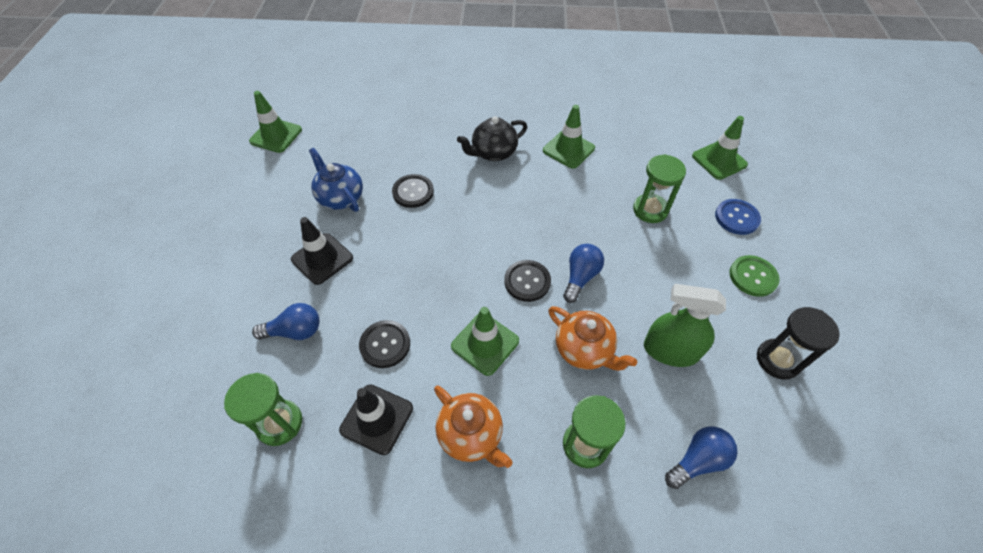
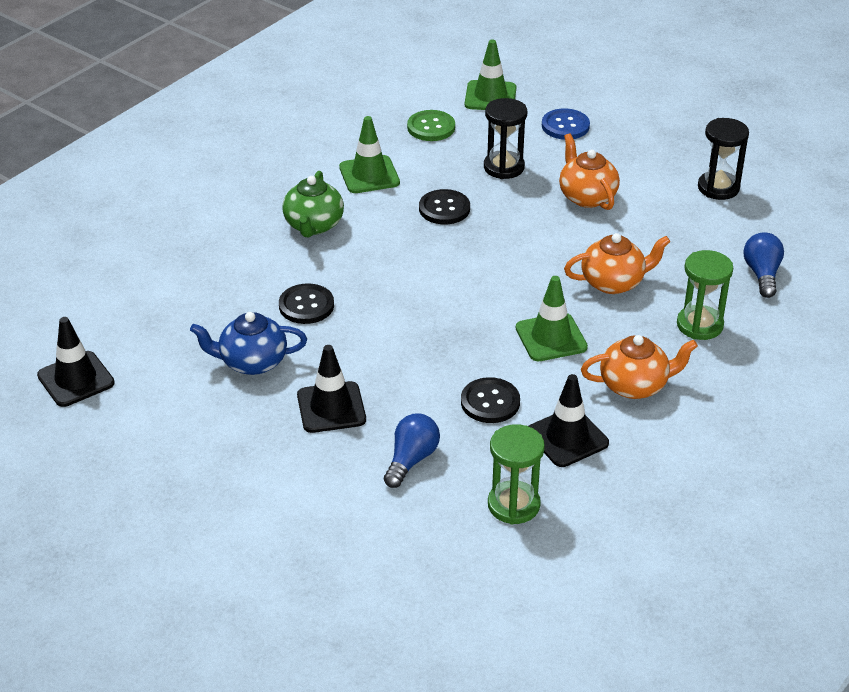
camera: 55 degrees left, 15 degrees down
green traffic cone [249,91,302,153] -> black traffic cone [37,317,115,407]
black teapot [457,116,527,161] -> green teapot [282,171,344,237]
black button [504,260,551,302] -> black button moved to [419,189,470,224]
blue light bulb [563,244,604,303] -> none
green hourglass [633,154,686,223] -> black hourglass [484,98,527,179]
green spray bottle [644,284,726,367] -> none
green button [729,255,780,297] -> green button moved to [407,110,455,141]
none -> orange teapot [559,133,620,210]

